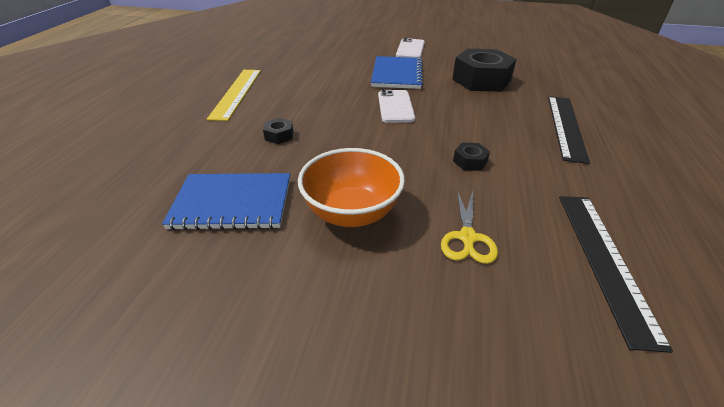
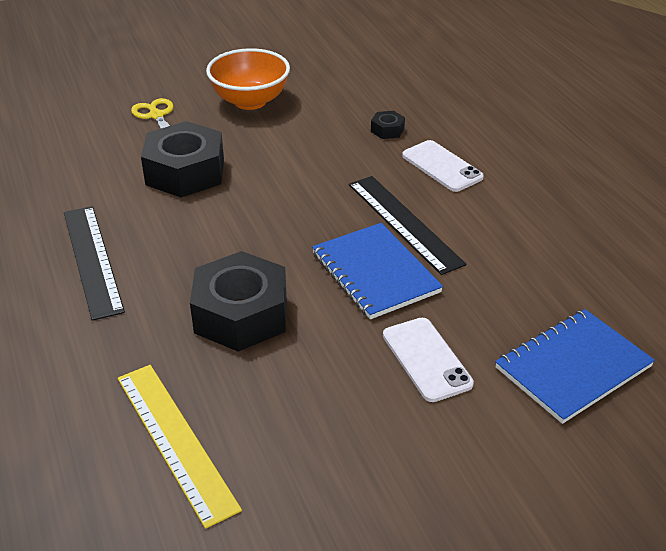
camera: 145 degrees right, 0 degrees up
blue notebook [162,173,290,230] -> blue notebook moved to [495,309,655,424]
yellow ruler [207,70,261,121] -> yellow ruler moved to [118,365,242,529]
white phone [378,90,415,123] -> white phone moved to [402,140,484,192]
black nut [453,143,490,171] -> black nut [141,121,224,198], size x2.35
black ruler [559,196,673,353] -> black ruler moved to [349,176,466,275]

